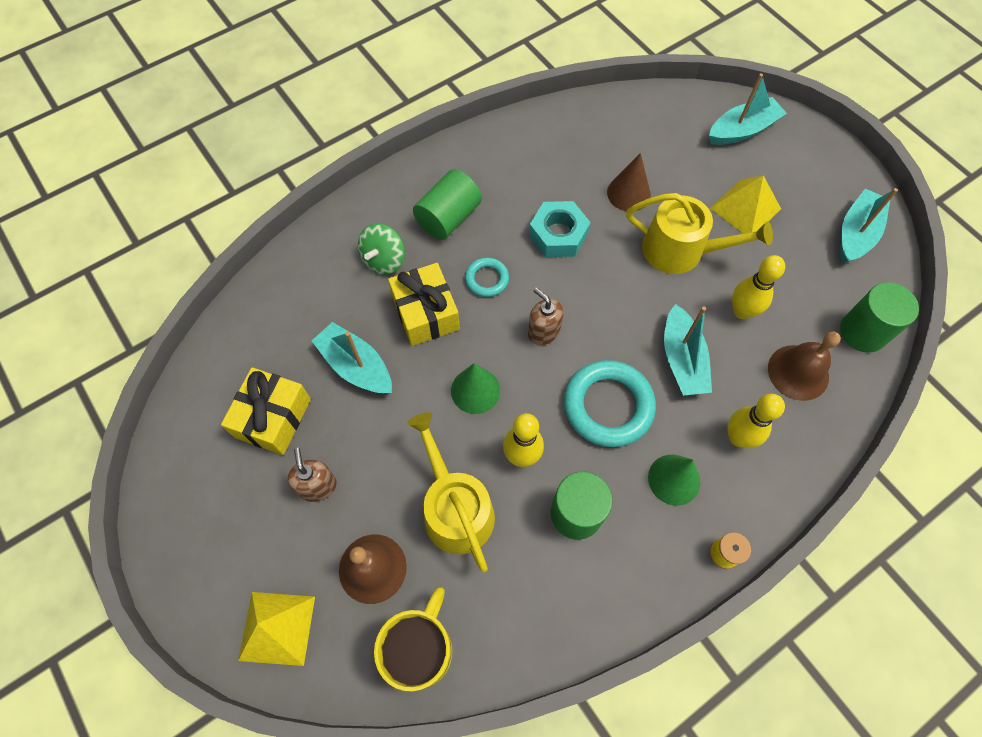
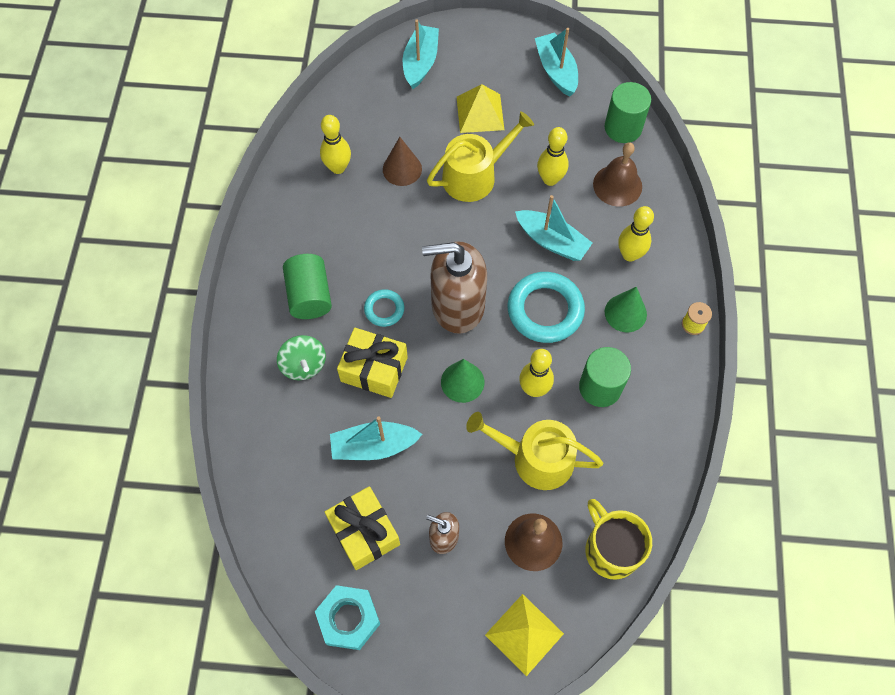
camera: 50 degrees left, 0 degrees up
brown soap dispenser [528,288,564,345] -> brown soap dispenser [422,241,487,334], size x2.09
turquoise nut [529,201,591,257] -> turquoise nut moved to [315,585,380,650]
none -> yellow bowling pin [320,115,351,174]

